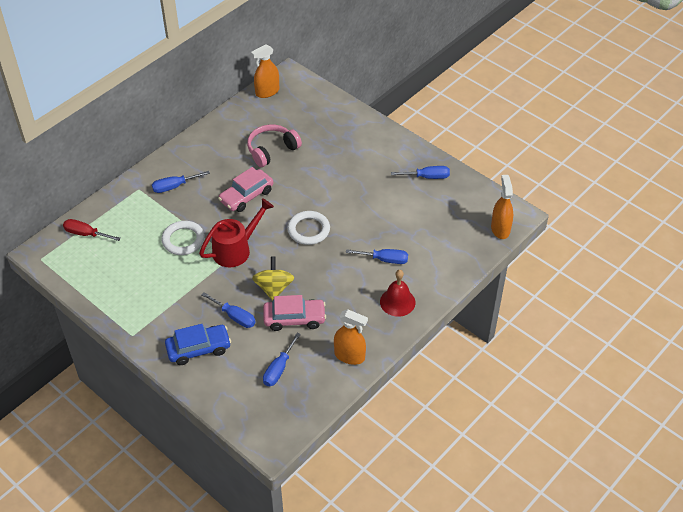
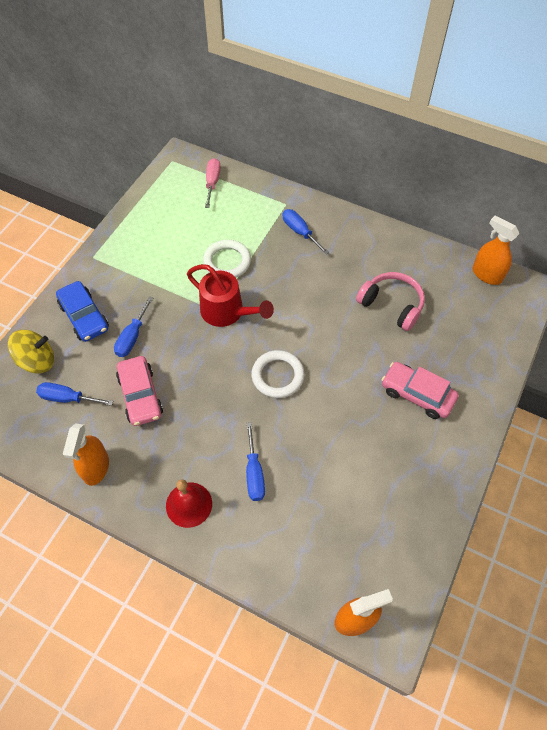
camera: 75 degrees right, 10 degrees up
red screwdriver [63,219,121,241] -> pink screwdriver [205,158,220,208]
pink car [218,167,273,212] -> pink car moved to [382,362,459,419]
yellow spinning top [252,257,294,301] -> yellow spinning top moved to [8,330,54,374]
blue screwdriver [391,166,450,179] -> none

